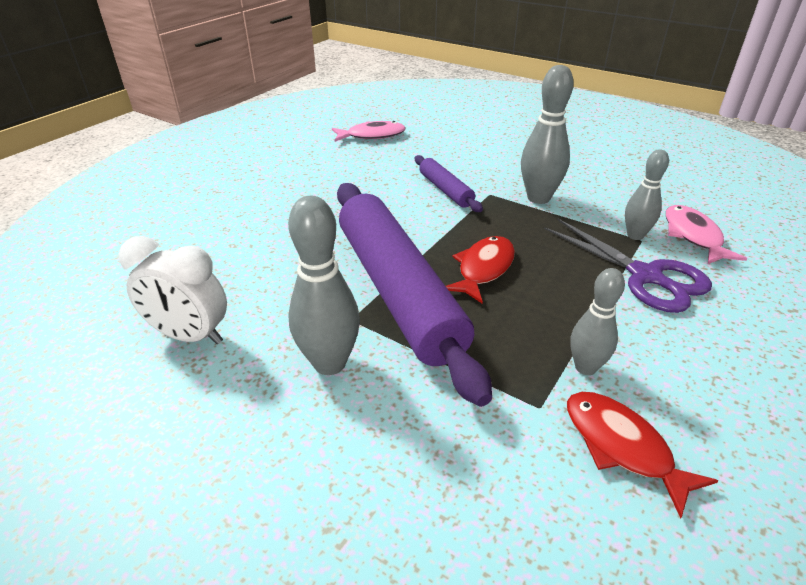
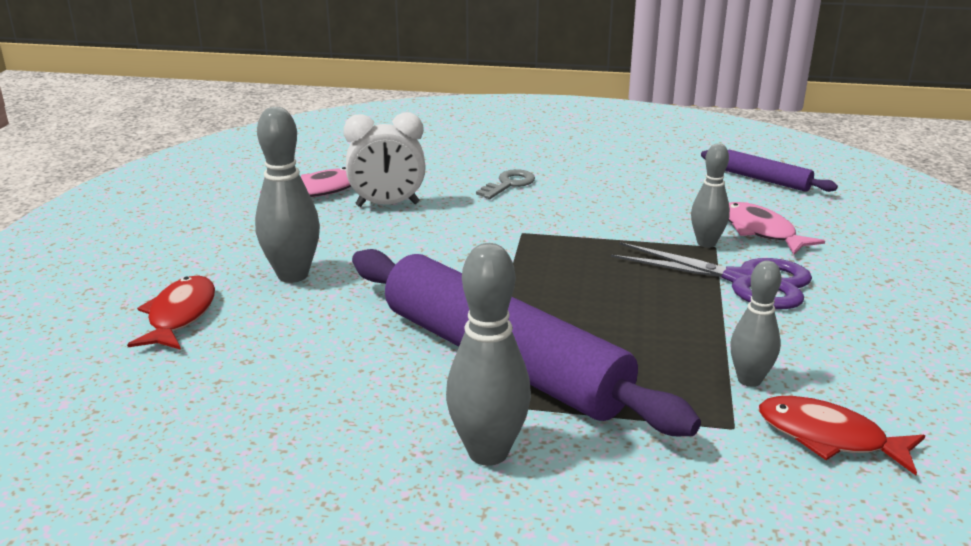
camera: 25 degrees left, 10 degrees down
white clock [119,236,227,344] -> white clock moved to [343,112,426,207]
purple rolling pin [415,155,483,212] -> purple rolling pin moved to [701,150,838,192]
red fish [446,236,515,304] -> red fish moved to [127,275,215,350]
grey bowling pin [521,65,574,204] -> grey bowling pin moved to [255,107,320,283]
none -> grey key [476,169,535,199]

